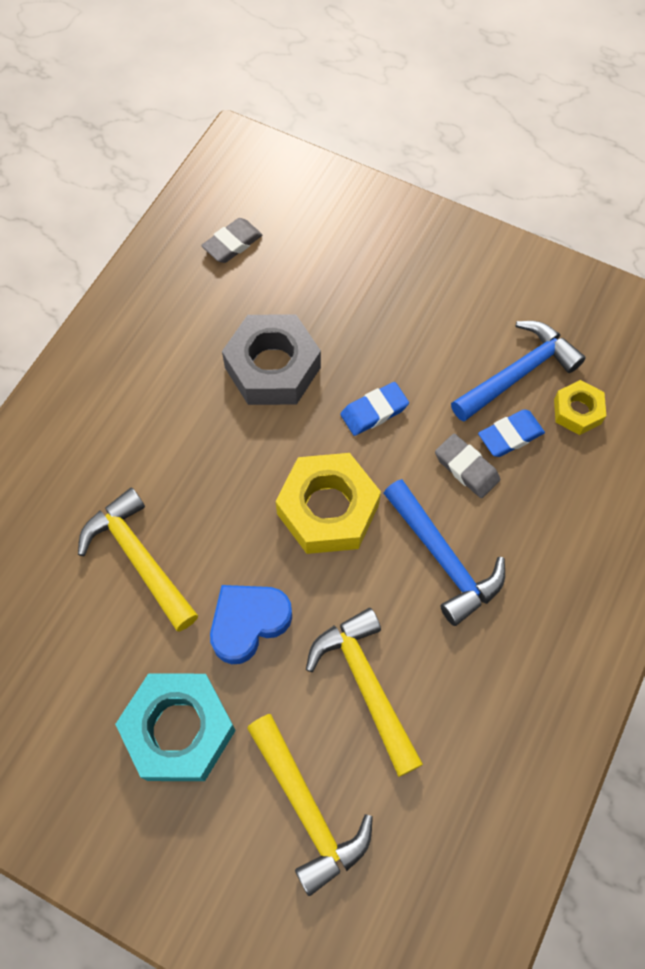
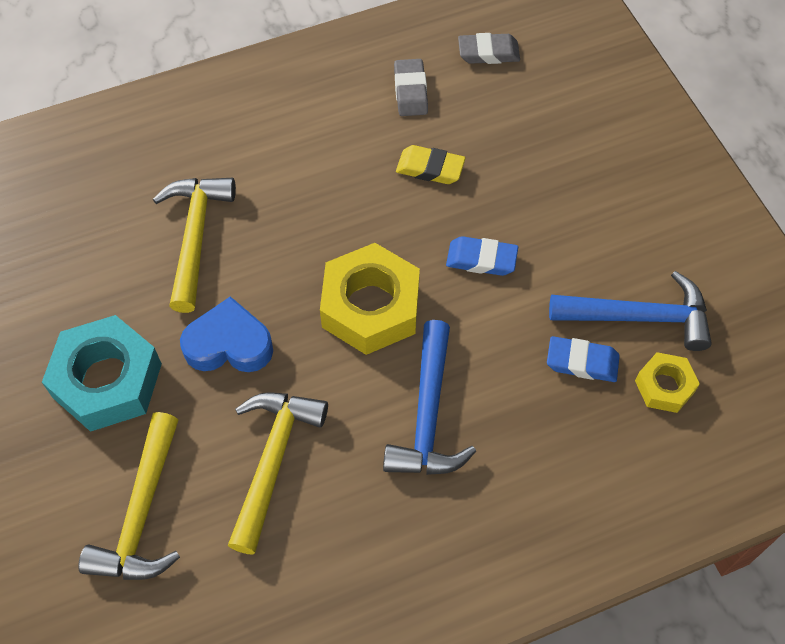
camera: 40 degrees right, 5 degrees down
grey nut [222,314,321,405] -> yellow eraser [396,145,465,184]
grey eraser [435,434,500,498] -> grey eraser moved to [394,59,428,116]

